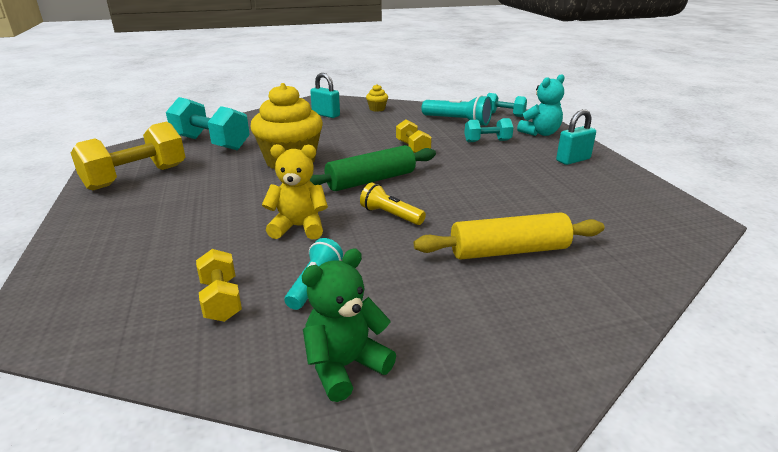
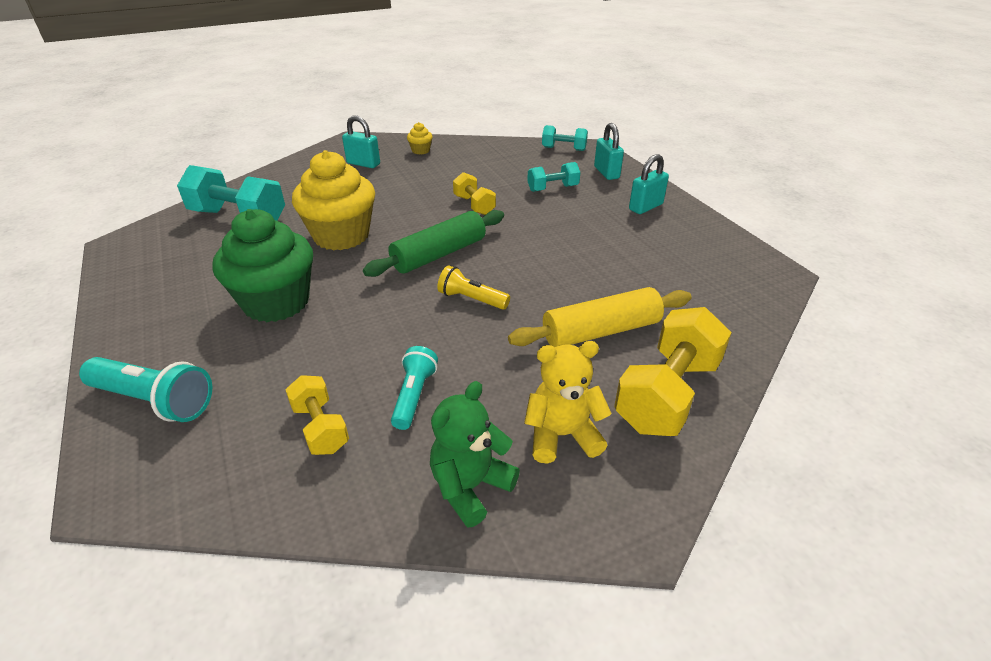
camera: 10 degrees left, 10 degrees up
yellow dumbbell [71,122,185,190] -> yellow dumbbell moved to [614,307,732,436]
yellow teddy bear [262,144,328,240] -> yellow teddy bear moved to [524,341,612,464]
turquoise flashlight [422,95,492,126] -> turquoise flashlight moved to [79,357,212,422]
turquoise teddy bear [517,74,565,136] -> turquoise padlock [594,123,624,180]
none -> green cupcake [212,209,313,322]

